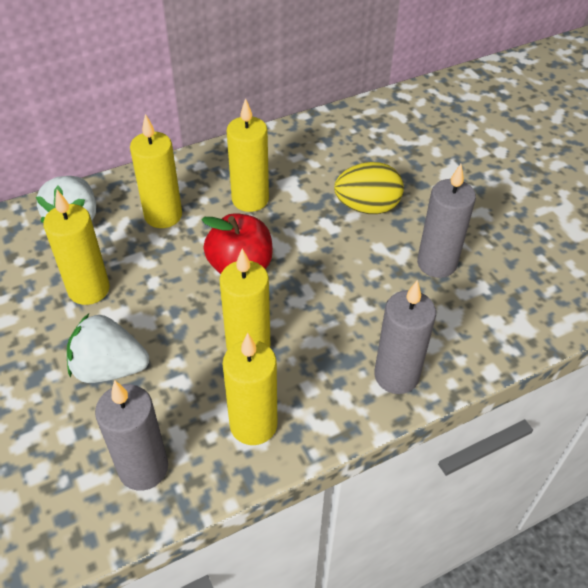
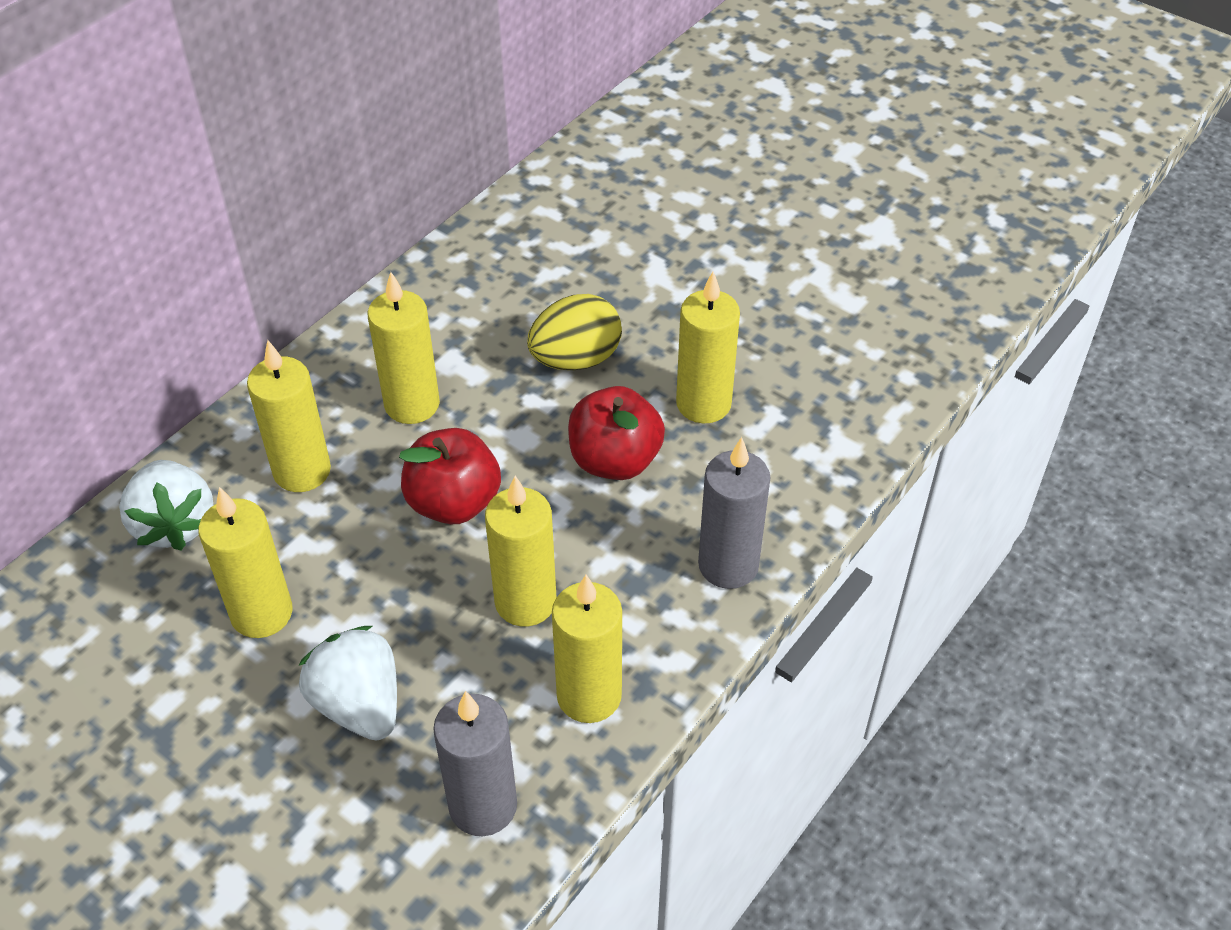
camera: 25 degrees left, 0 degrees up
white strawberry [67,314,149,383] -> white strawberry turned 75 degrees clockwise [299,626,397,741]
grey candle [417,164,476,278] -> yellow candle [676,272,740,423]
none -> red apple [568,386,665,480]

